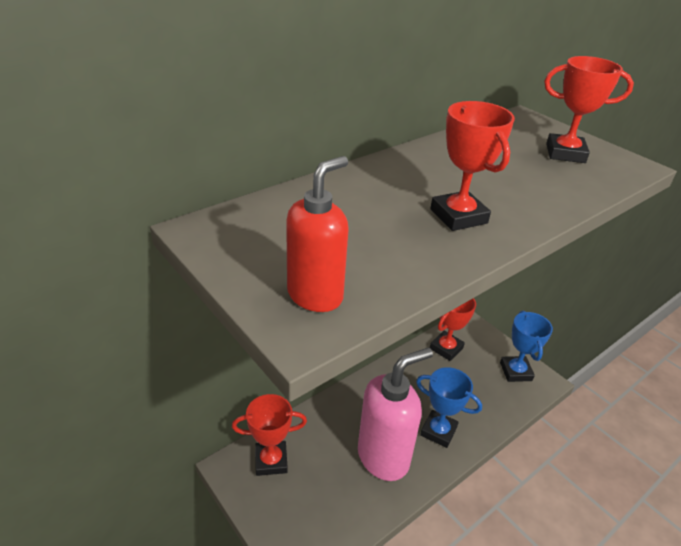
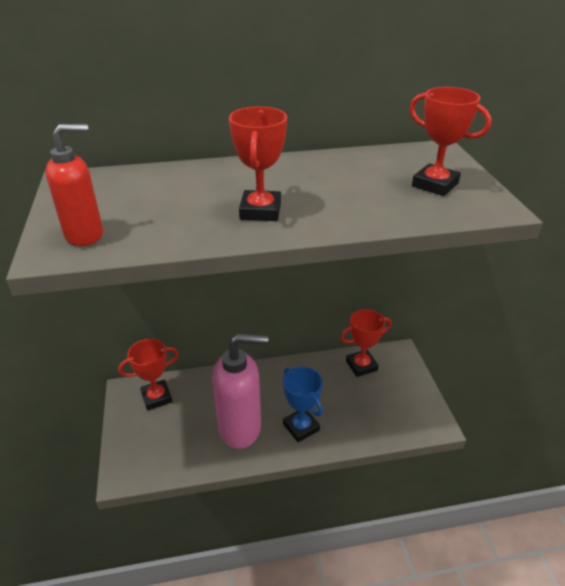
camera: 30 degrees right, 0 degrees up
red trophy [232,394,307,476] -> red trophy turned 45 degrees counterclockwise [118,339,179,410]
blue trophy [500,311,553,382] -> none

